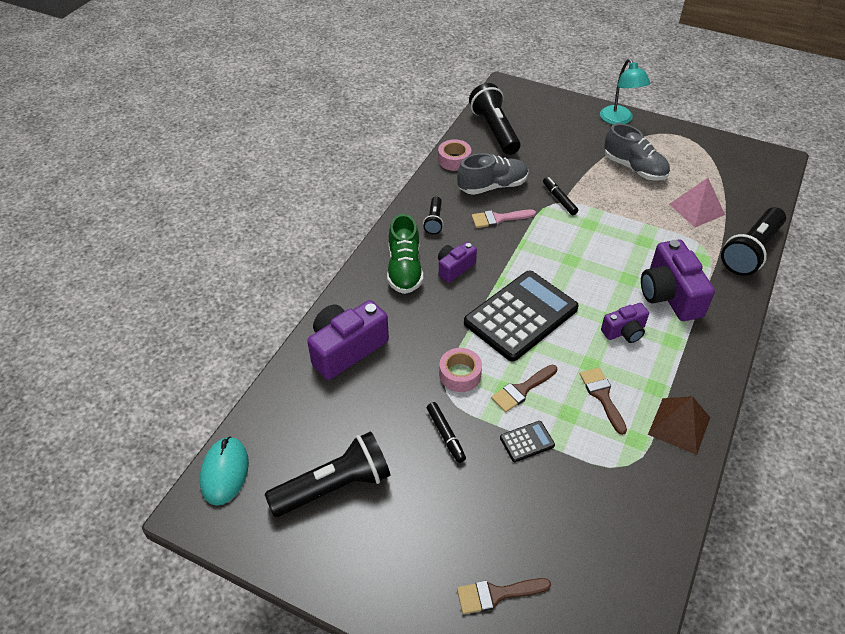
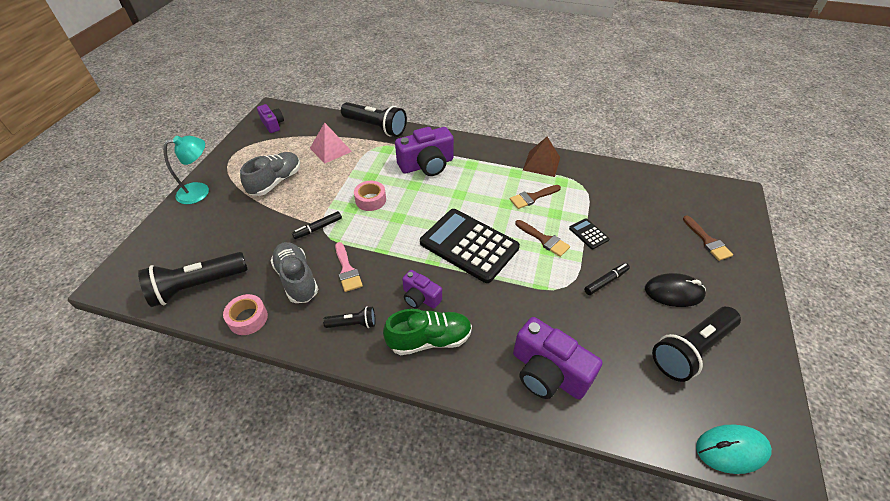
camera: 100 degrees left, 0 degrees up
black flashlight [265,431,391,517] -> black flashlight turned 90 degrees counterclockwise [652,307,741,382]
pink tape [439,348,482,392] -> pink tape moved to [354,181,386,211]
purple camera [601,303,649,343] -> purple camera moved to [257,104,284,133]
none -> black mouse [645,273,706,307]

